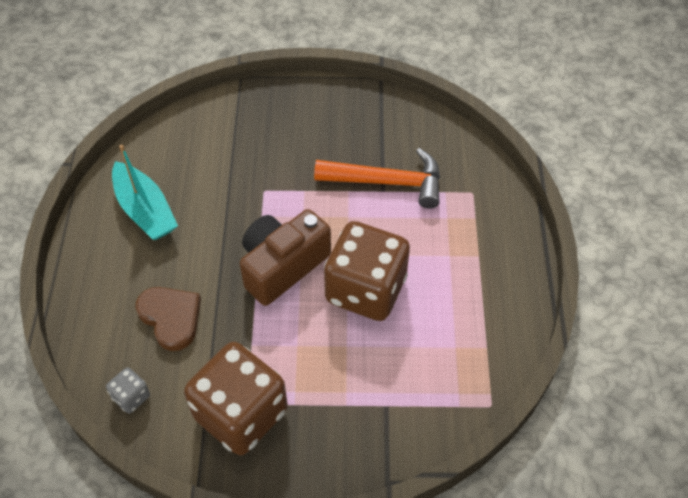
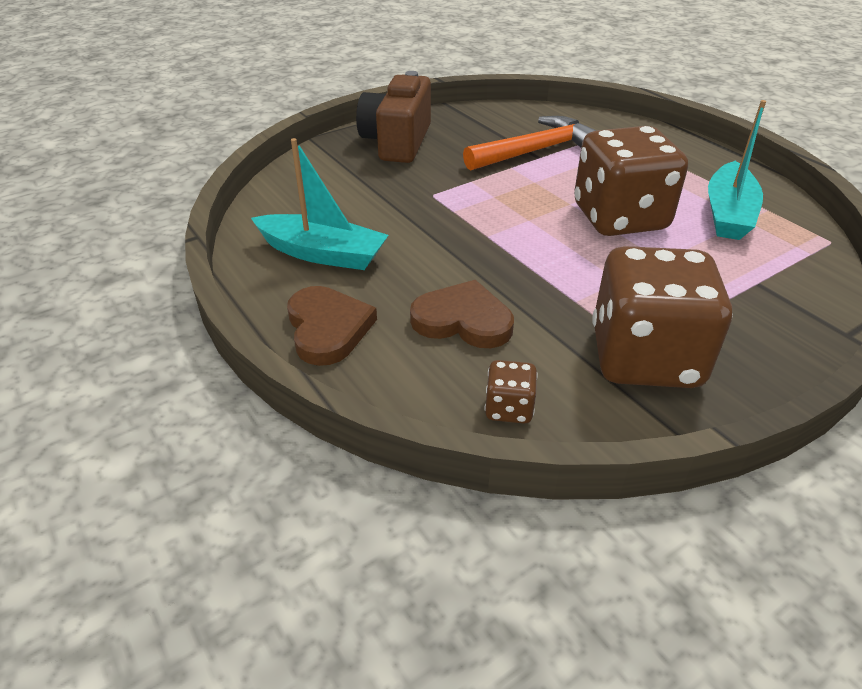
camera: 35 degrees left, 15 degrees down
grey dice [106,368,150,413] -> brown dice [485,360,538,424]
brown camera [240,209,331,306] -> brown camera moved to [356,71,431,163]
none -> brown heart [287,286,377,366]
none -> turquoise boat [708,100,766,240]

